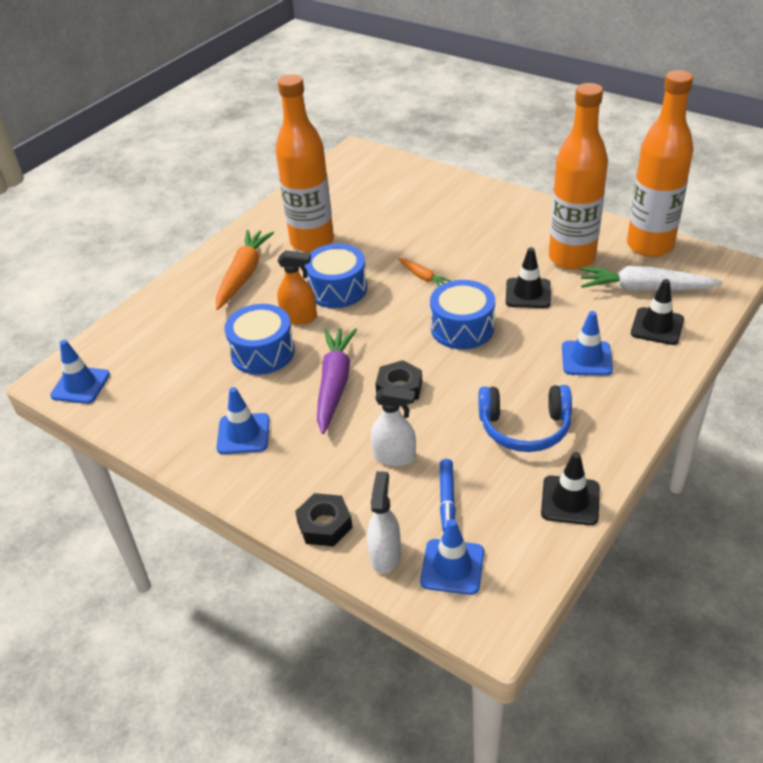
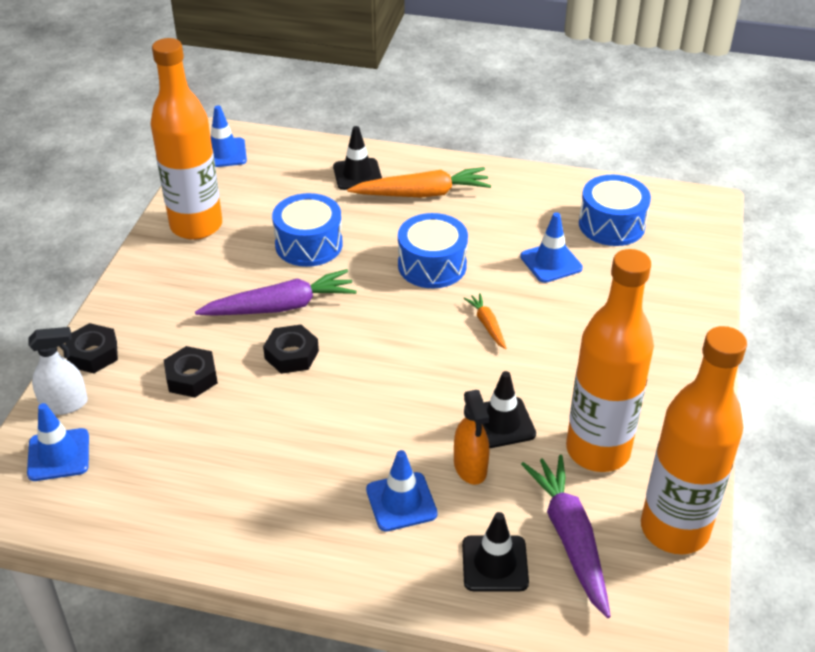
camera: 65 degrees right, 0 degrees up
blue traffic cone [216,387,270,454] -> blue traffic cone moved to [520,212,583,283]
orange bottle [275,74,334,253] -> orange bottle moved to [151,38,222,240]
orange spray bottle [277,250,317,324] -> orange spray bottle moved to [454,390,489,485]
white spray bottle [371,386,416,466] -> black nut [164,346,218,398]
orange carrot [398,258,451,286] -> orange carrot turned 135 degrees clockwise [463,293,506,349]
blue drum [430,280,495,349] -> blue drum moved to [579,175,651,246]
blue marker [440,459,455,532] -> none
blue headphones [478,385,572,452] -> none
black traffic cone [541,452,600,525] -> black traffic cone moved to [333,126,382,190]
white carrot [580,266,723,291] -> purple carrot [521,455,611,618]

